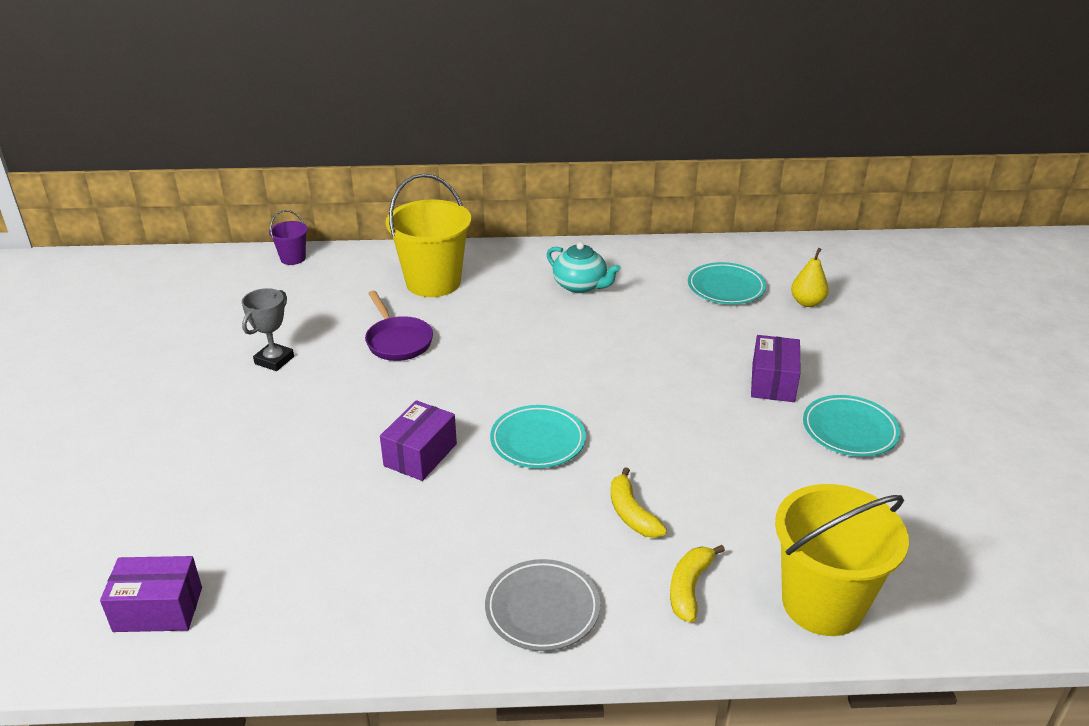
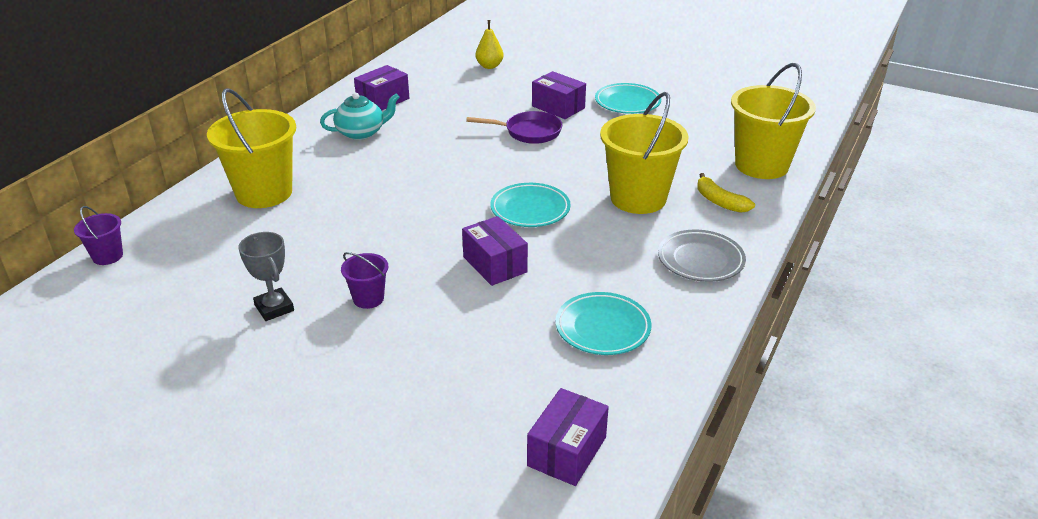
camera: 60 degrees left, 0 degrees up
purple pan [365,291,433,361] -> purple pan moved to [466,111,562,144]
yellow banana [611,467,667,538] -> yellow bucket [600,92,689,214]
turquoise plate [688,262,766,304] -> turquoise plate moved to [556,292,652,355]
none -> purple bucket [341,252,388,309]
none -> purple box [354,65,409,111]

